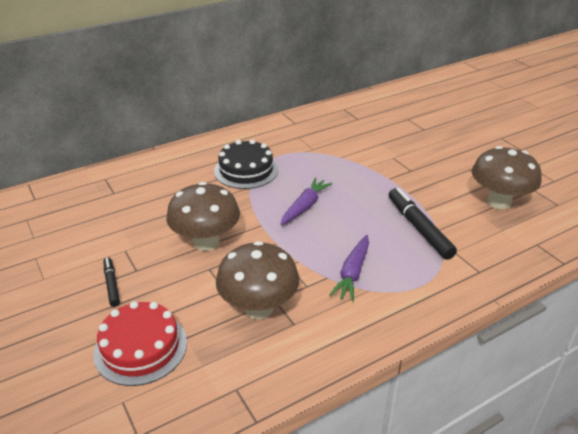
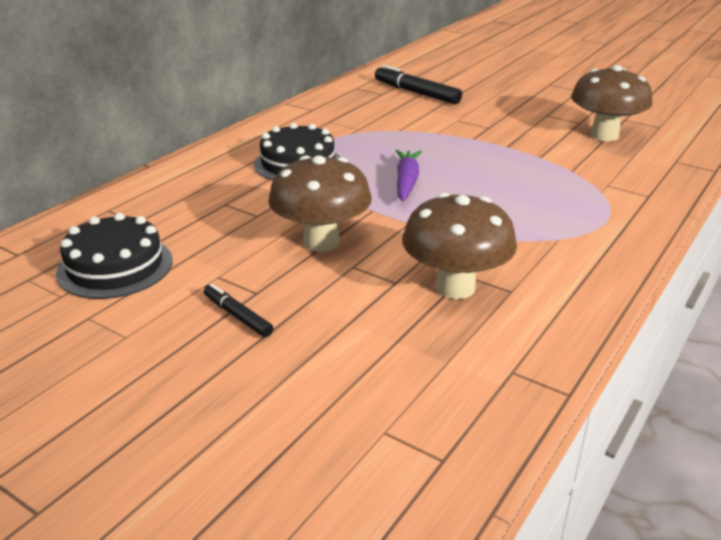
camera: 25 degrees left, 5 degrees down
red cake [93,301,187,386] -> none
purple carrot [329,235,369,302] -> none
black marker [389,188,457,260] -> black marker moved to [375,65,462,104]
none -> black cake [56,213,173,299]

